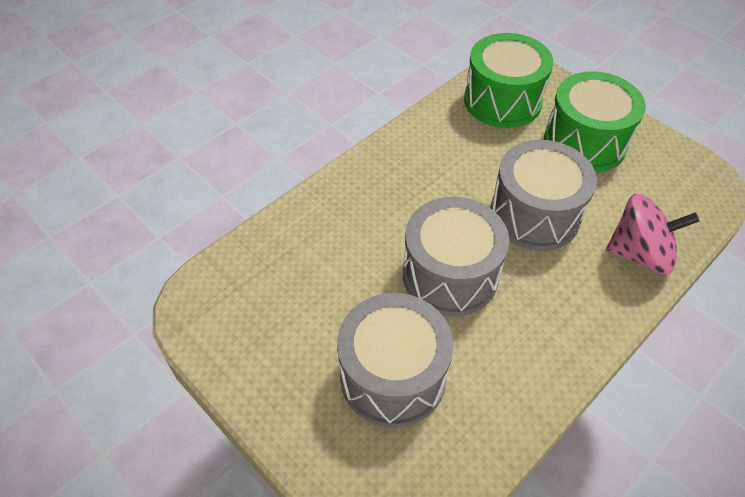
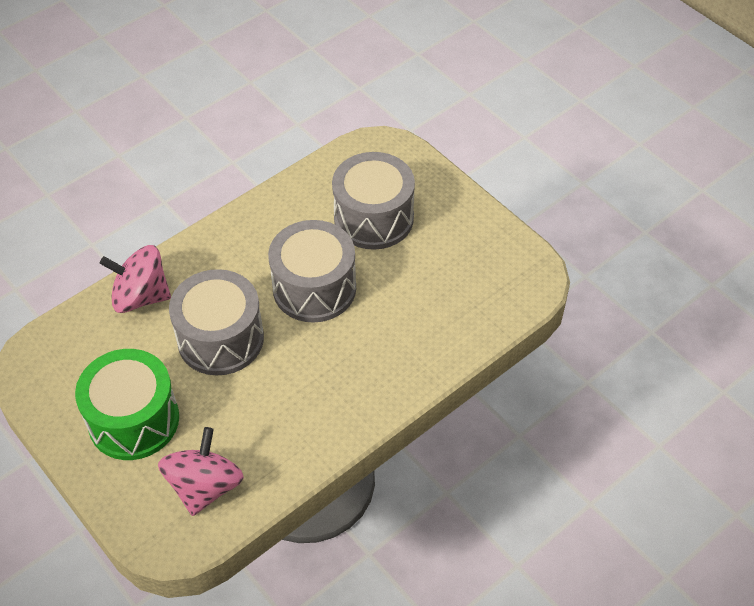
camera: 175 degrees left, 0 degrees up
green drum [464,33,554,128] -> pink spinning top [158,427,244,516]

